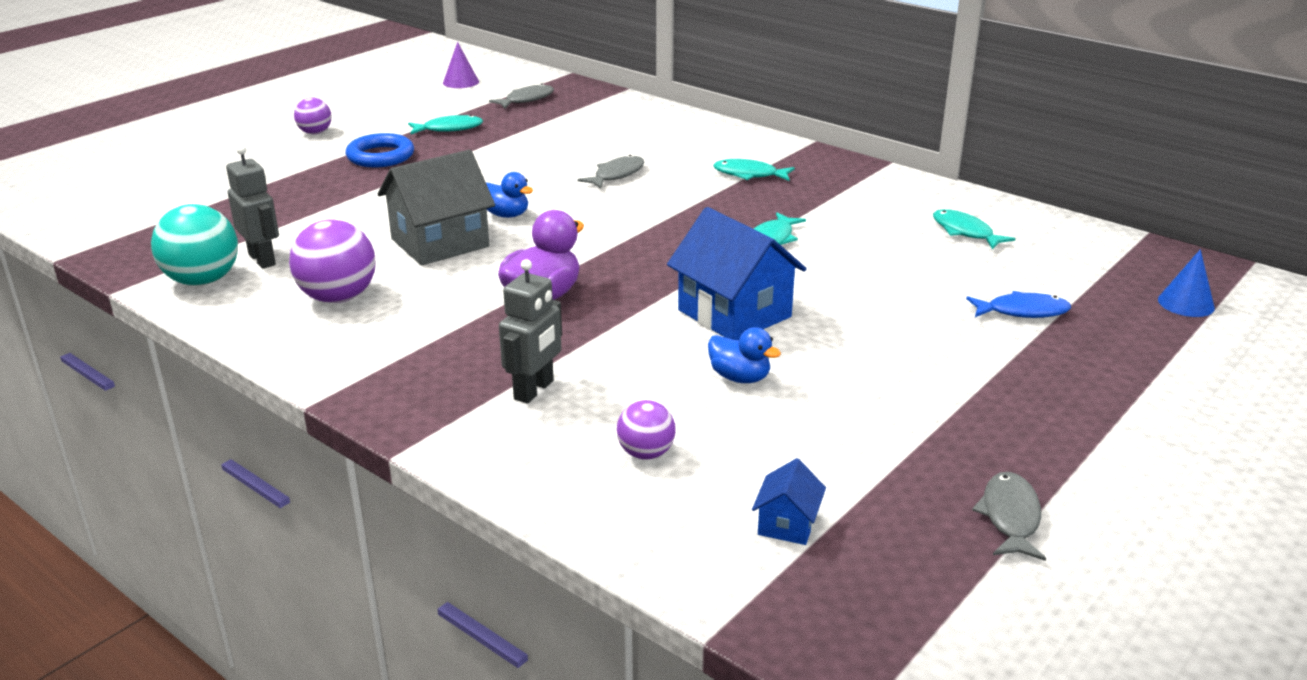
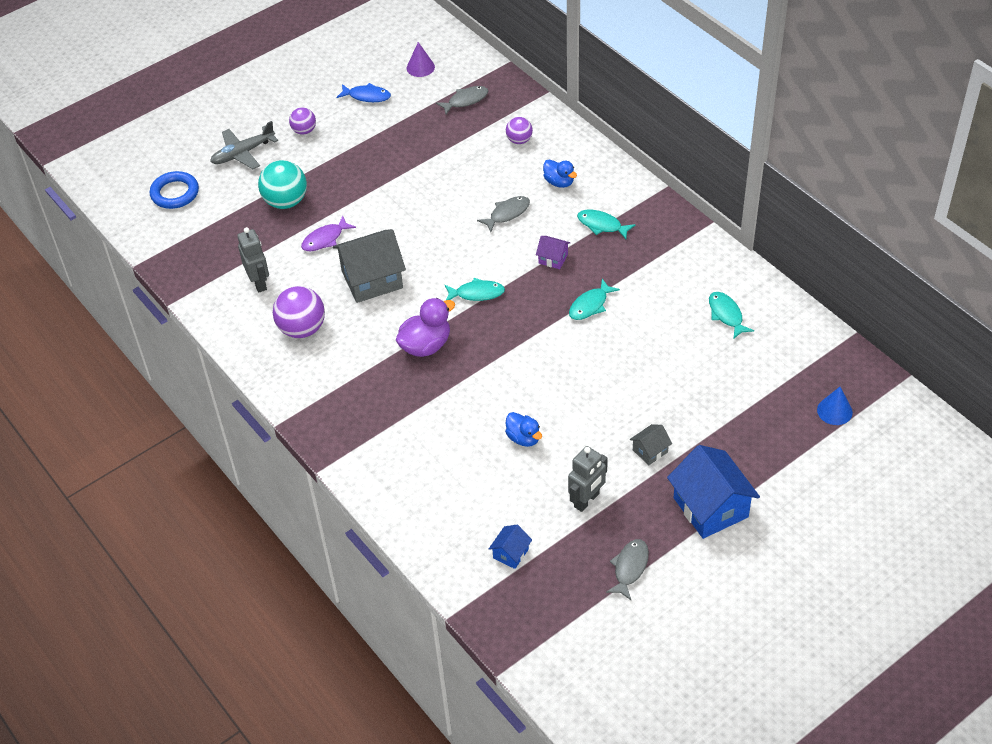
camera: 15 degrees right, 20 degrees up
turquoise ball [151,204,238,286] -> turquoise ball moved to [258,160,307,209]
blue ring [346,133,414,167] -> blue ring moved to [150,171,199,209]
turquoise fish [408,115,483,134] -> turquoise fish moved to [445,278,505,301]
blue duck [486,172,533,218] -> blue duck moved to [543,159,577,188]
grey robot [499,259,562,404] -> grey robot moved to [568,446,608,512]
purple ball [617,400,676,460] -> purple ball moved to [506,117,533,144]
blue house [667,207,807,340] -> blue house moved to [667,445,760,539]
blue fish [966,291,1071,318] -> blue fish moved to [336,83,391,102]
none -> grey plane [210,121,278,169]
none -> purple fish [301,216,356,251]
none -> purple house [536,236,570,269]
none -> grey house [630,424,672,465]

